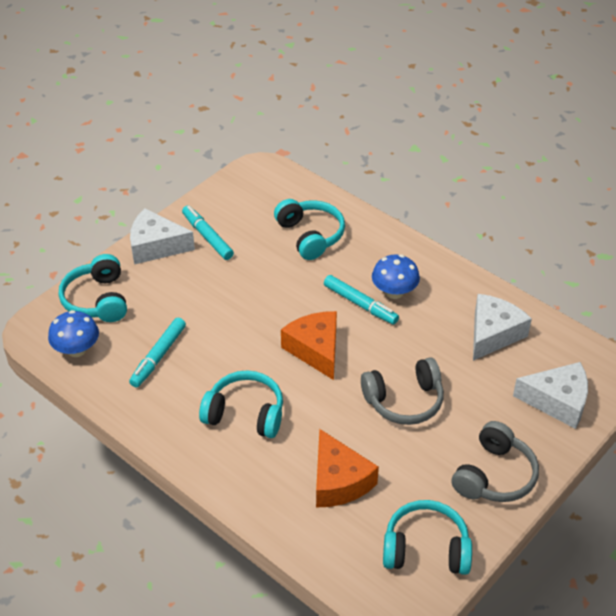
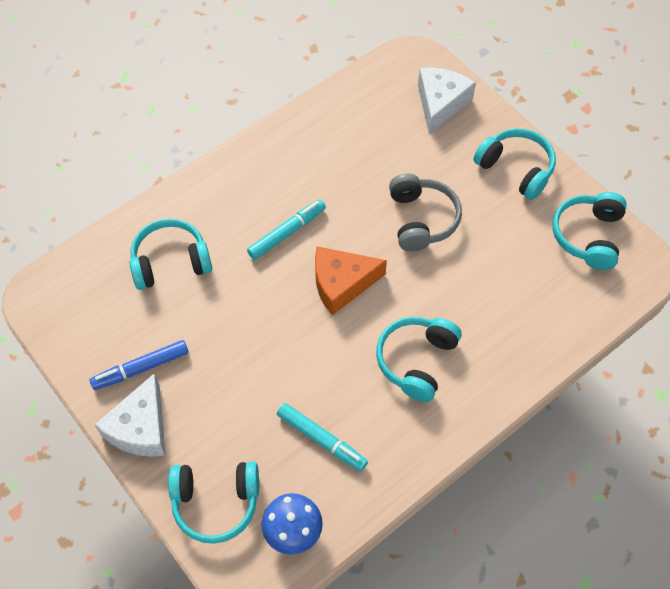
camera: 80 degrees left, 15 degrees up
turquoise marker [182,205,234,260] -> blue marker [90,340,189,390]
orange cheese [316,429,379,507] -> none
blue mushroom [372,254,420,299] -> none
grey headphones [452,421,539,502] -> turquoise headphones [474,128,556,200]
white cheese [473,294,532,361] -> none

